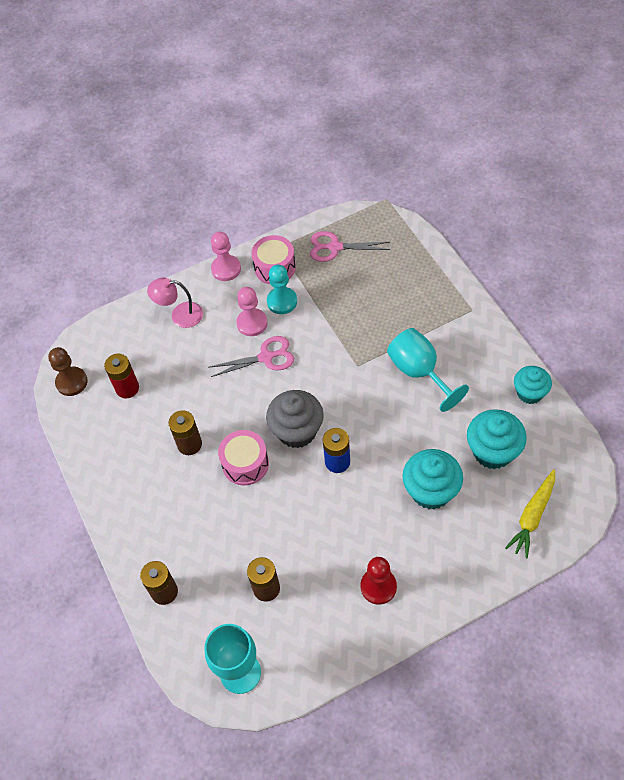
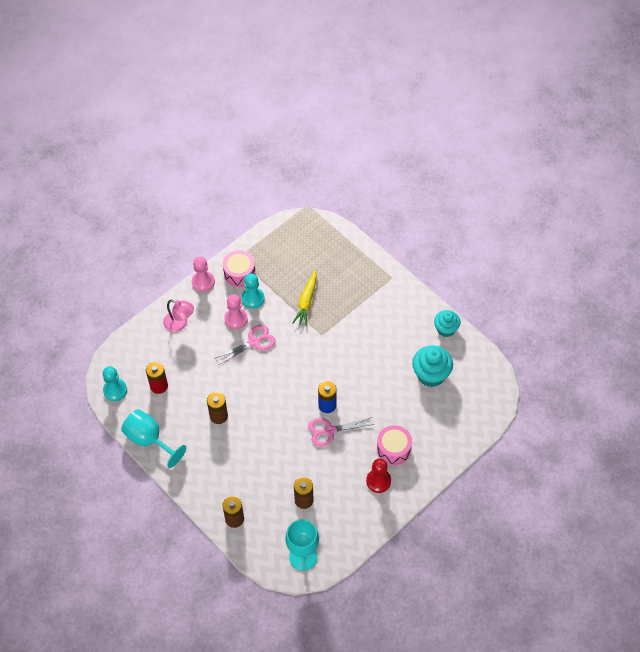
camera: 20 degrees left, 0 degrees up
brown pawn [48,347,88,396] -> turquoise pawn [103,366,127,401]
pink lamp [147,278,203,328] -> pink lamp turned 135 degrees counterclockwise [163,299,194,332]
pink drum [218,430,269,485] -> pink drum moved to [377,425,412,466]
grey cupcake [266,390,324,448] -> none
pink scissors [310,231,390,262] -> pink scissors moved to [308,417,375,447]
turquoise goblet [387,328,469,412] -> turquoise goblet moved to [121,409,186,468]
turquoise cupcake [402,449,463,510] -> none
yellow carrot [505,469,555,558] -> yellow carrot moved to [292,270,317,326]

